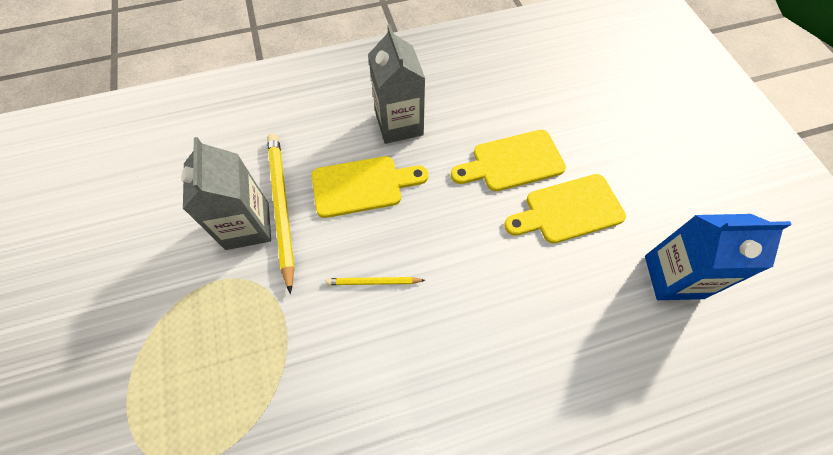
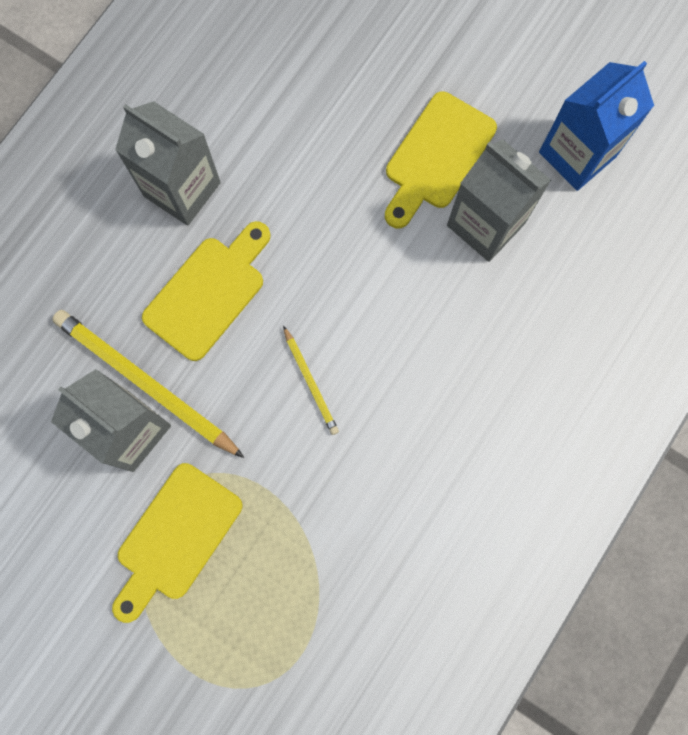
camera: 40 degrees left, 15 degrees up
yellow pencil [326,277,425,285] -> yellow pencil turned 75 degrees counterclockwise [283,326,339,435]
yellow cutting board [451,130,566,191] -> yellow cutting board moved to [112,463,242,623]
none -> grey carton [447,139,551,262]

